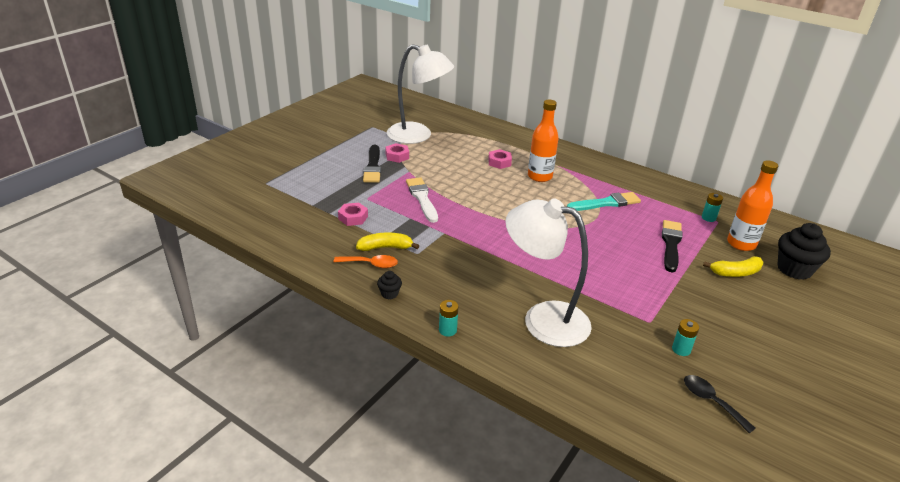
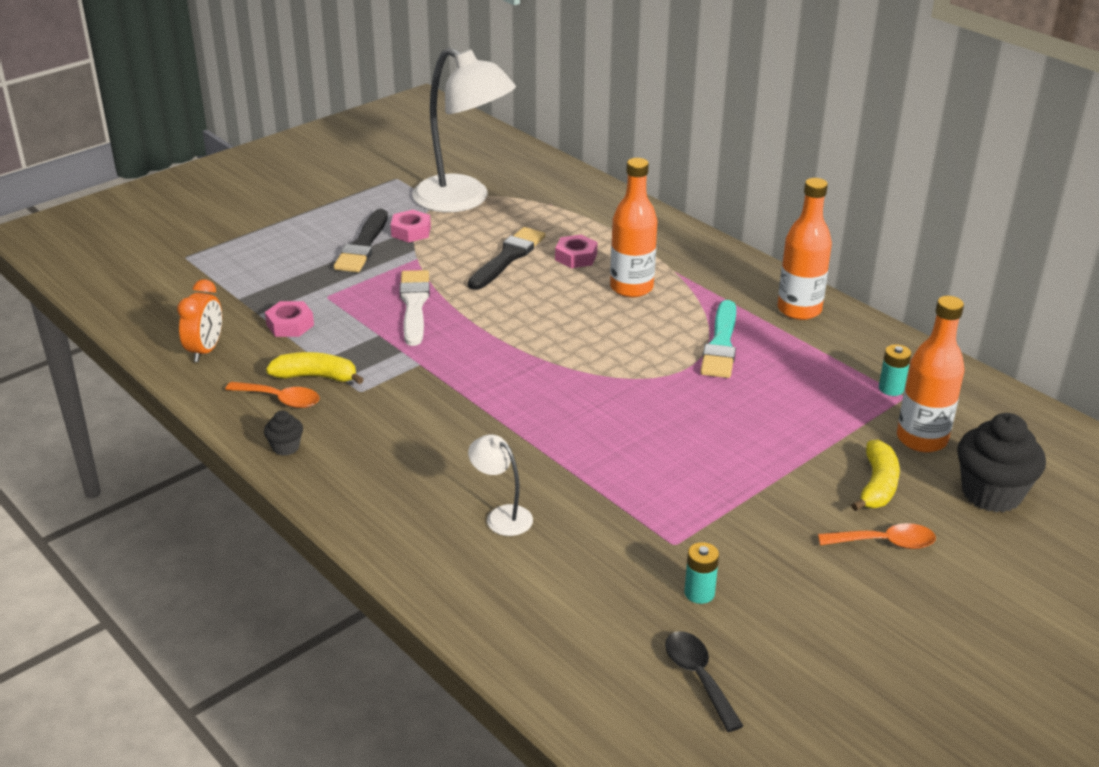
camera: 15 degrees right, 0 degrees up
turquoise battery [439,300,459,337] -> none
white lamp [505,199,592,347] -> white lamp [468,434,533,536], size x0.44
turquoise brush [567,192,641,211] -> turquoise brush turned 105 degrees clockwise [700,300,736,378]
black brush [662,220,682,273] -> black brush moved to [468,227,545,290]
yellow banana [703,256,763,277] -> yellow banana turned 75 degrees counterclockwise [851,440,900,511]
none -> orange clock [177,279,222,362]
none -> orange bottle [777,178,832,320]
none -> orange spoon [818,523,936,549]

